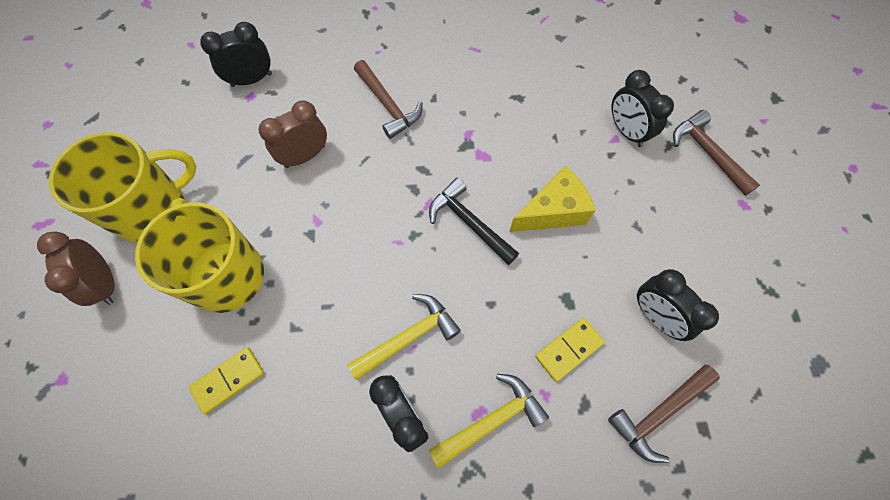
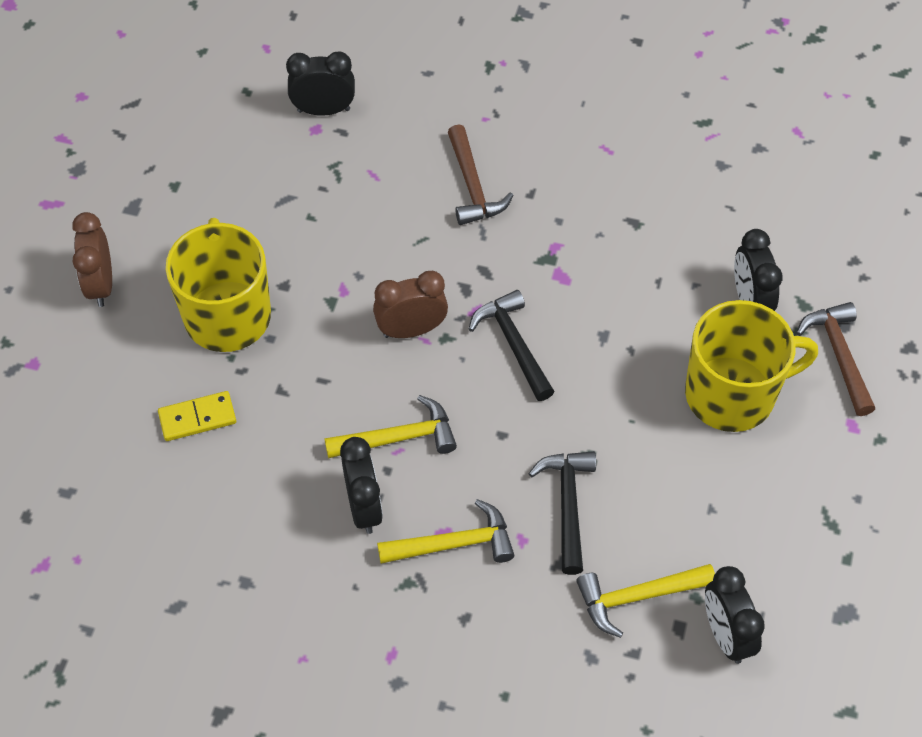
camera: 20 degrees right, 10 degrees down
yellow mug [49,132,197,243] -> yellow mug moved to [685,300,818,432]
brown clock [259,100,327,168] -> brown clock moved to [373,271,448,338]
yellow cheese [509,166,595,232] -> none
yellow domino [535,318,605,382] -> black hammer [528,451,596,575]
brown hammer [608,365,720,463] -> yellow hammer [576,564,715,638]
black clock [637,269,719,341] -> black clock moved to [705,566,765,664]

